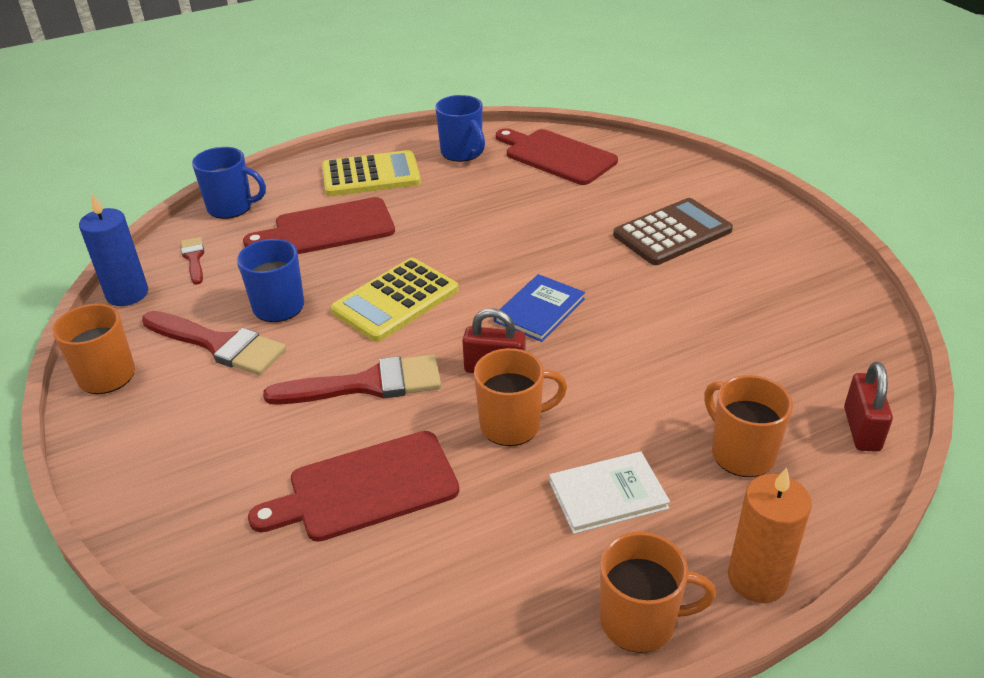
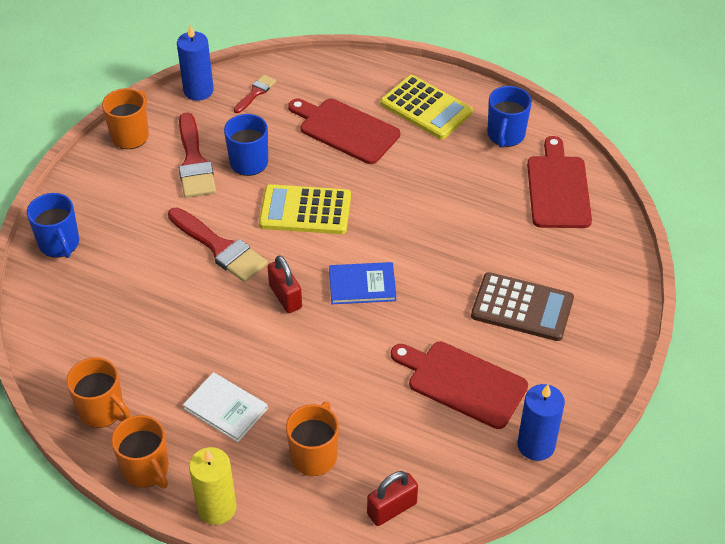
camera: 50 degrees right, 10 degrees up
blue mug [192,147,266,219] -> blue mug moved to [27,193,79,258]
red cutting board [248,431,459,542] -> red cutting board moved to [391,342,528,429]
orange mug [474,348,567,446] -> orange mug moved to [66,357,130,428]
orange candle [728,467,812,603] -> yellow candle [189,447,237,525]
none -> blue candle [518,384,565,461]

